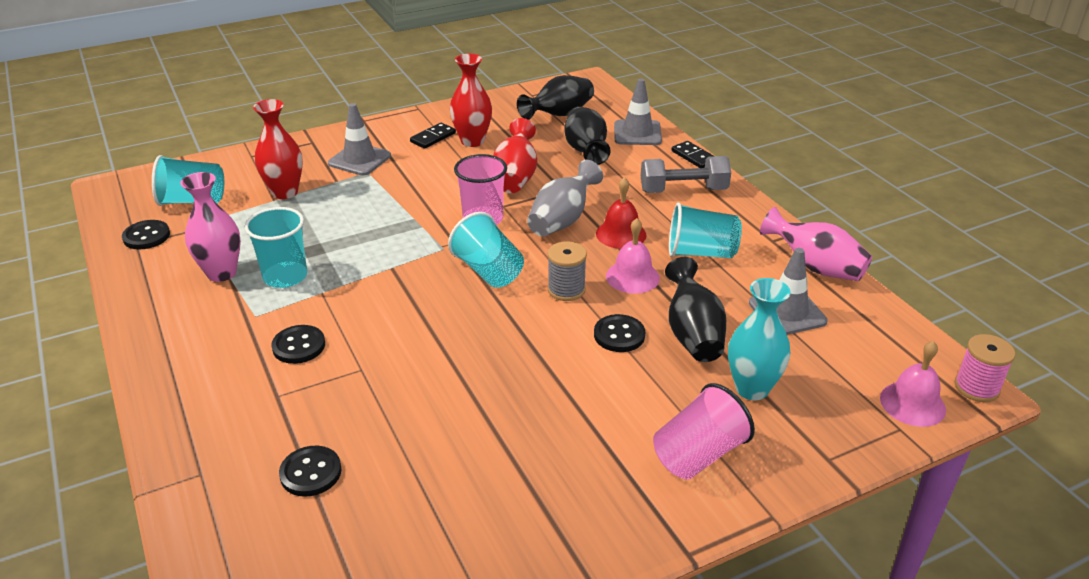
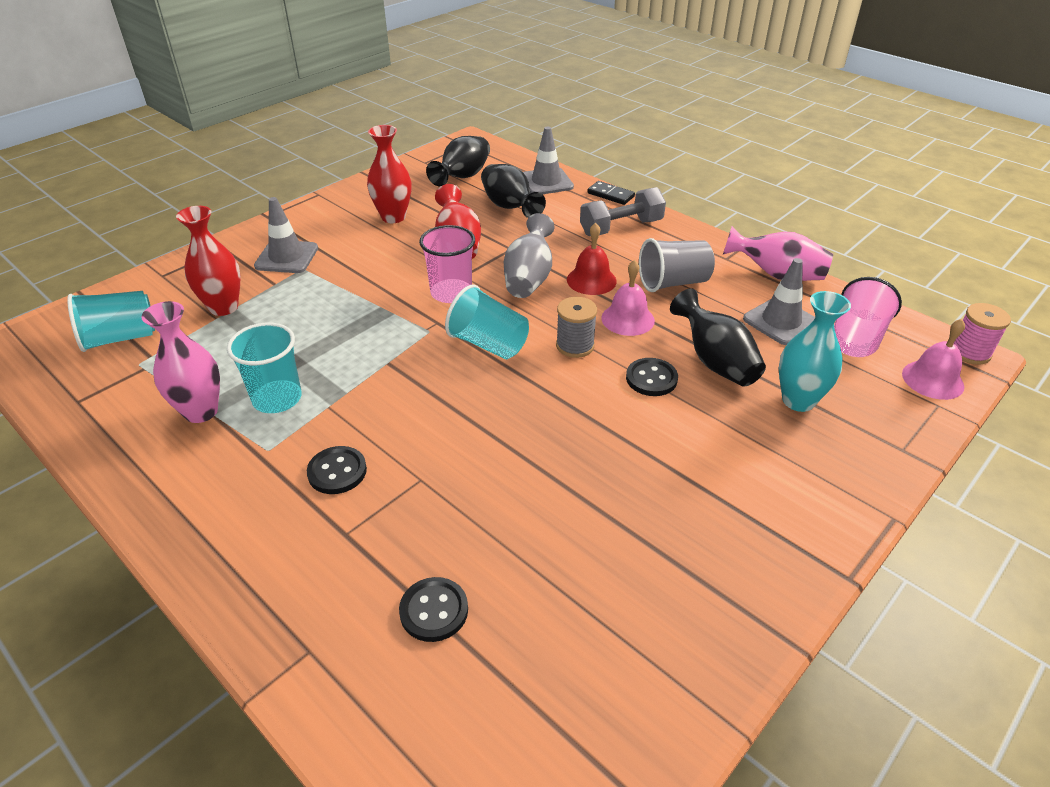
camera: 20 degrees left, 5 degrees up
black button [122,220,170,250] -> none
black domino [410,123,456,149] -> none
pink cup [653,383,755,480] -> pink cup moved to [834,277,902,357]
turquoise cup [669,203,742,258] -> grey cup [639,238,715,292]

